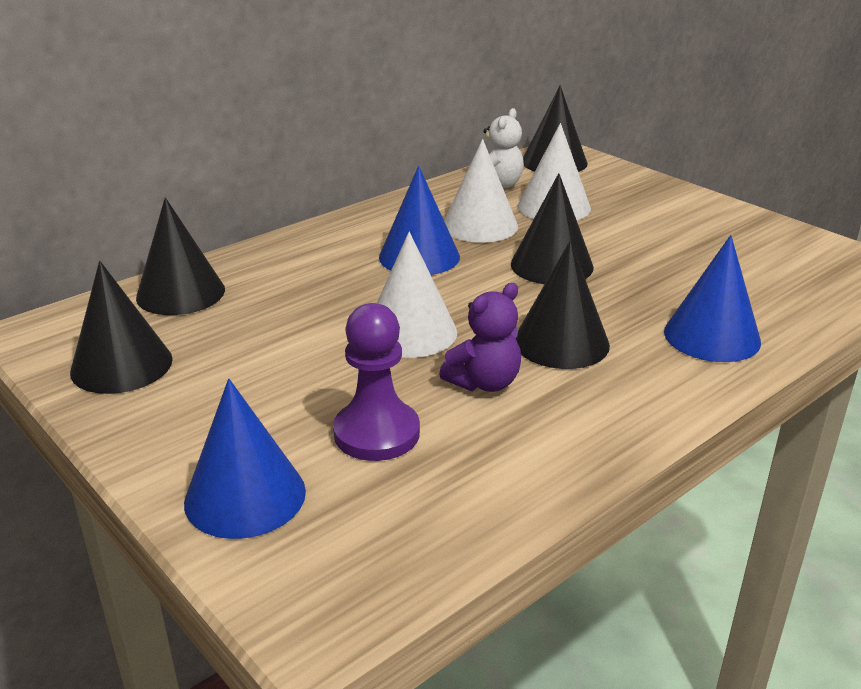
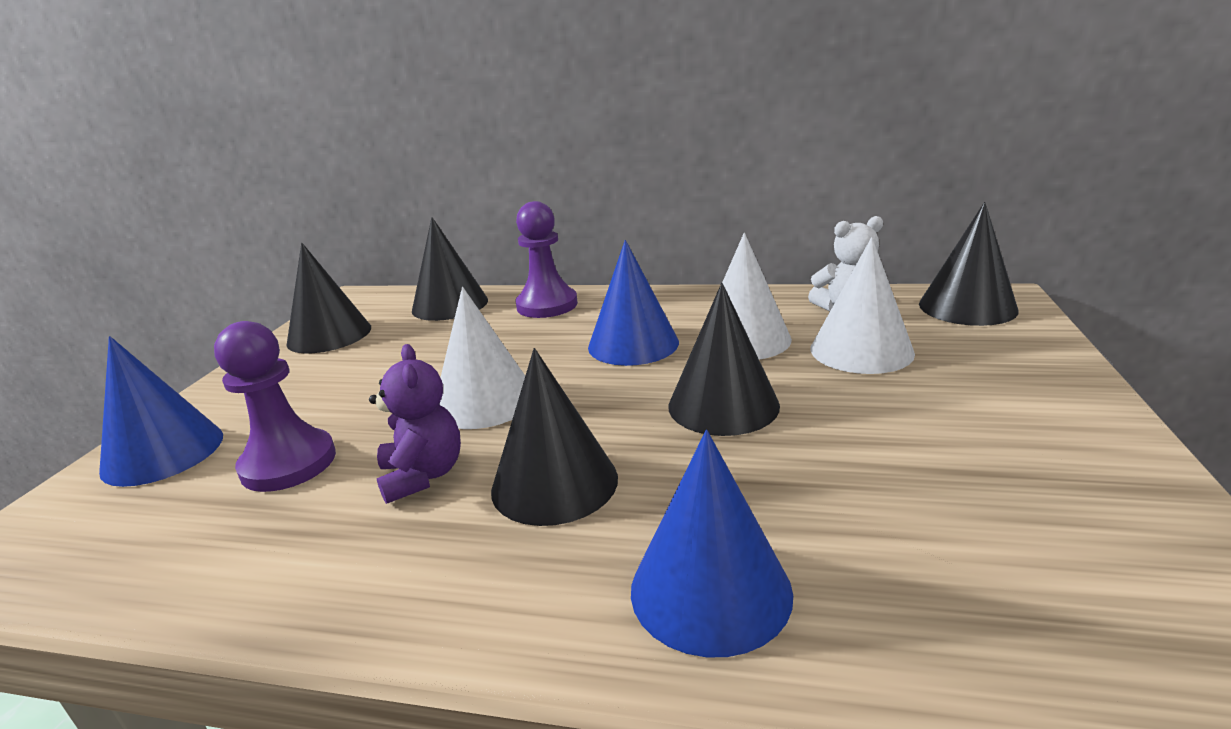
camera: 55 degrees right, 5 degrees down
purple teddy bear [439,283,521,392] -> purple teddy bear turned 120 degrees counterclockwise [369,344,461,504]
none -> purple pawn [515,201,578,318]

